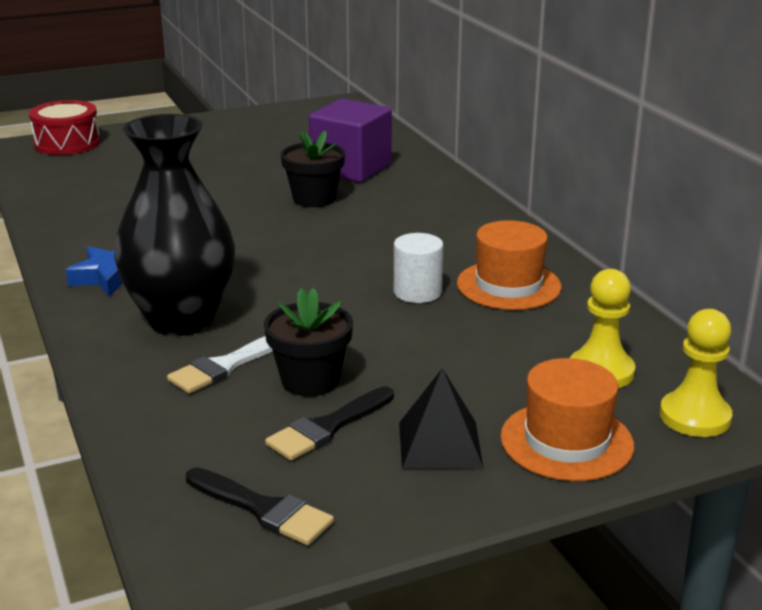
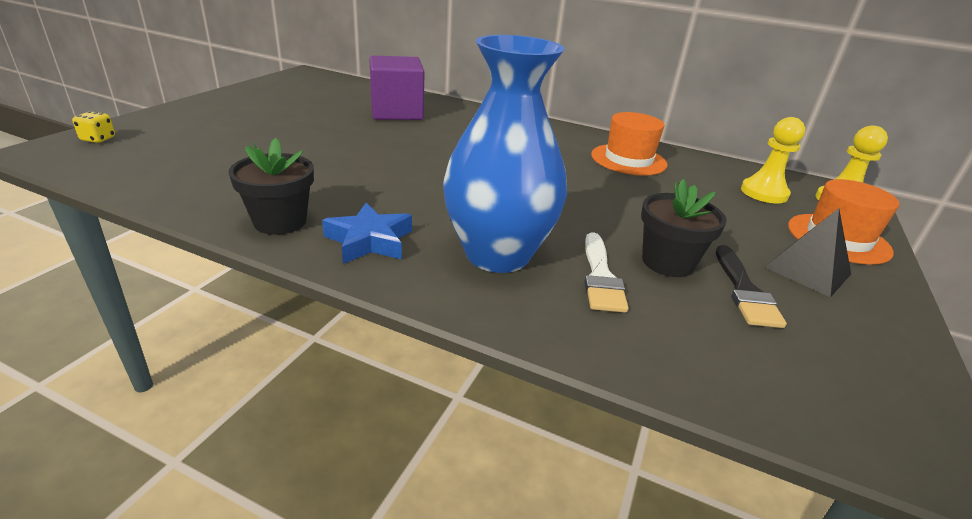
camera: 45 degrees left, 5 degrees up
red drum [29,100,100,155] -> yellow dice [72,111,115,143]
black vase [114,114,235,336] -> blue vase [443,35,567,273]
black brush [186,467,334,545] -> none
black flower pot [280,130,345,207] -> black flower pot moved to [228,138,314,235]
white cylinder [394,233,443,303] -> none

